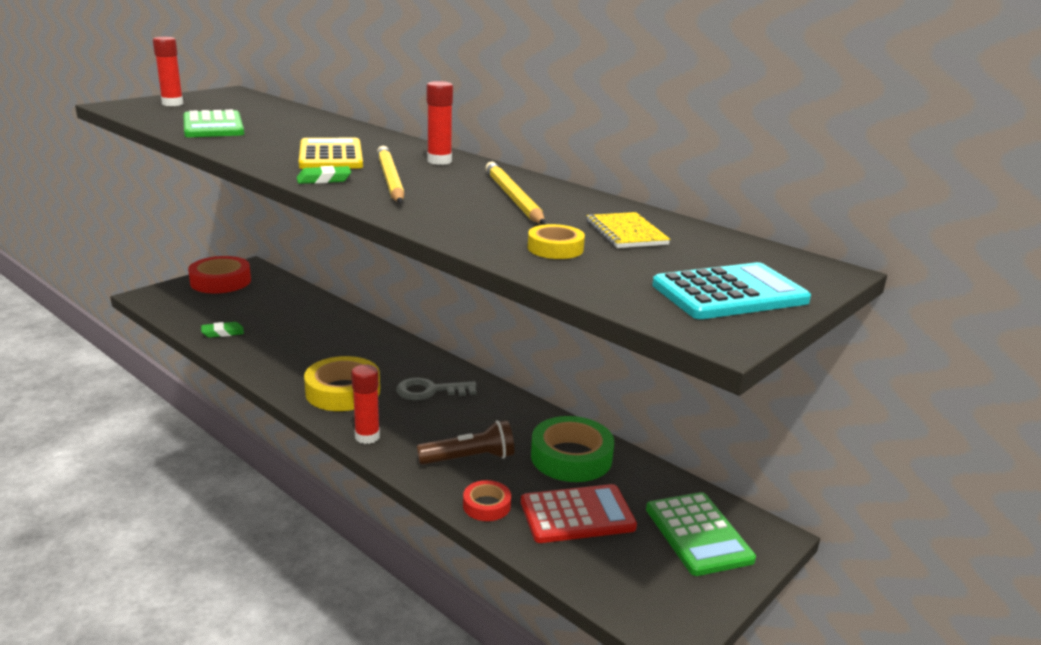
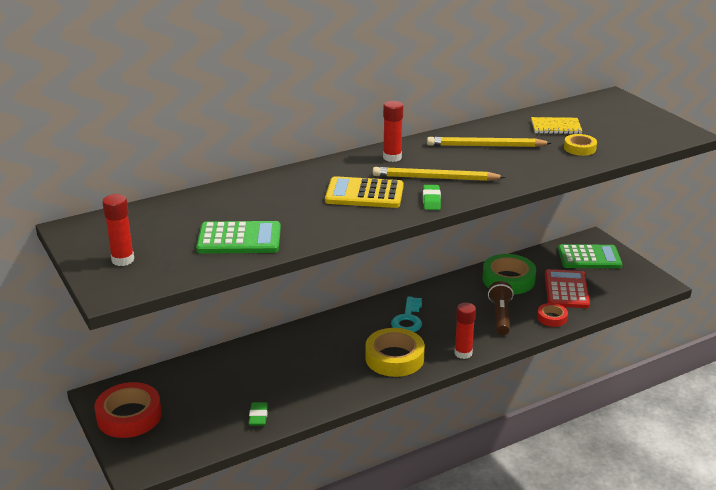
camera: 70 degrees left, 5 degrees up
grey key [396,378,477,400] -> turquoise key [391,296,422,332]
turquoise calculator [652,262,811,319] -> none

